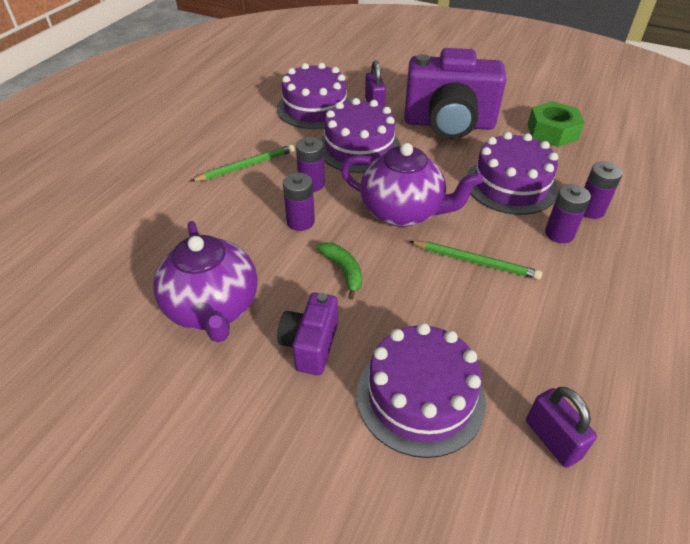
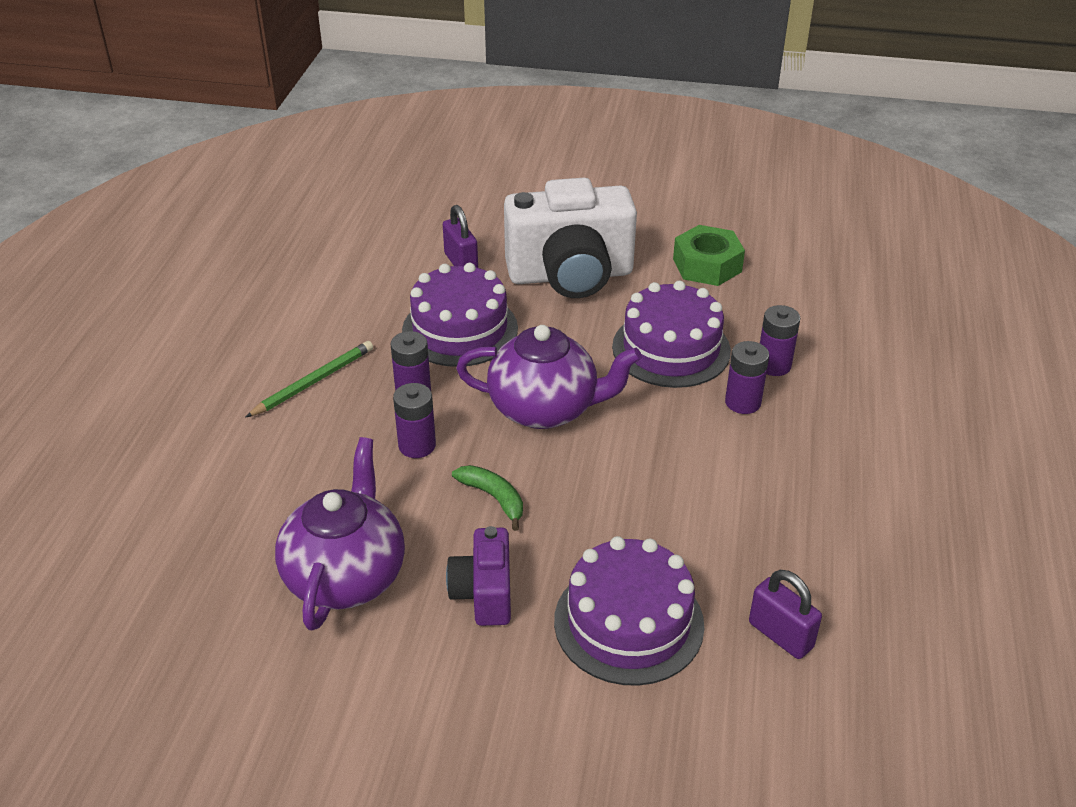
camera: 15 degrees left, 5 degrees down
purple teapot [154,221,258,342] -> purple teapot turned 135 degrees counterclockwise [275,437,405,630]
purple cake [277,63,352,129] -> none
purple camera [404,48,506,139] -> white camera [504,178,637,298]
green pencil [409,241,542,280] -> none

